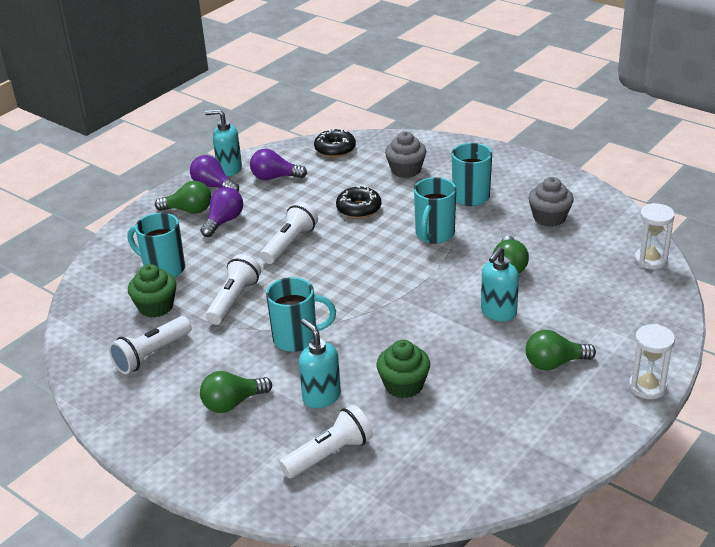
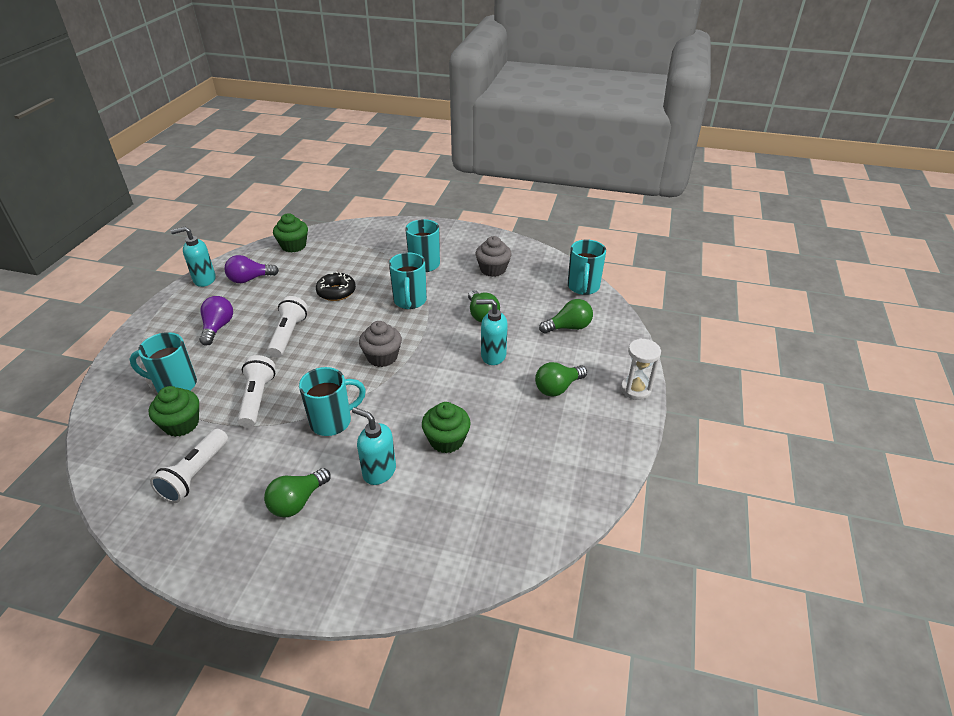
camera: 25 degrees left, 5 degrees up
green light bulb [155,181,211,214] -> green light bulb moved to [539,299,593,334]
purple light bulb [190,155,239,192] -> none
white flashlight [279,405,373,478] -> none
black donut [314,129,356,157] -> green cupcake [273,213,308,253]
grey cupcake [385,131,426,178] -> grey cupcake moved to [359,321,402,367]
turquoise soap dispenser [481,247,519,321] -> turquoise soap dispenser turned 90 degrees clockwise [476,299,508,365]
white hourglass [635,203,675,269] -> turquoise mug [568,240,606,295]

